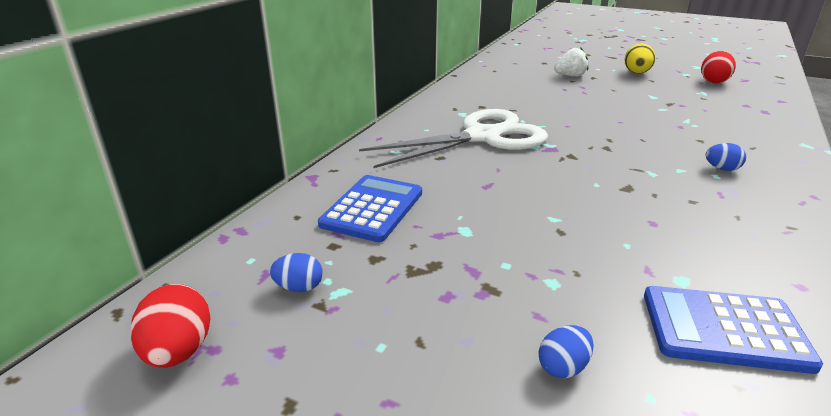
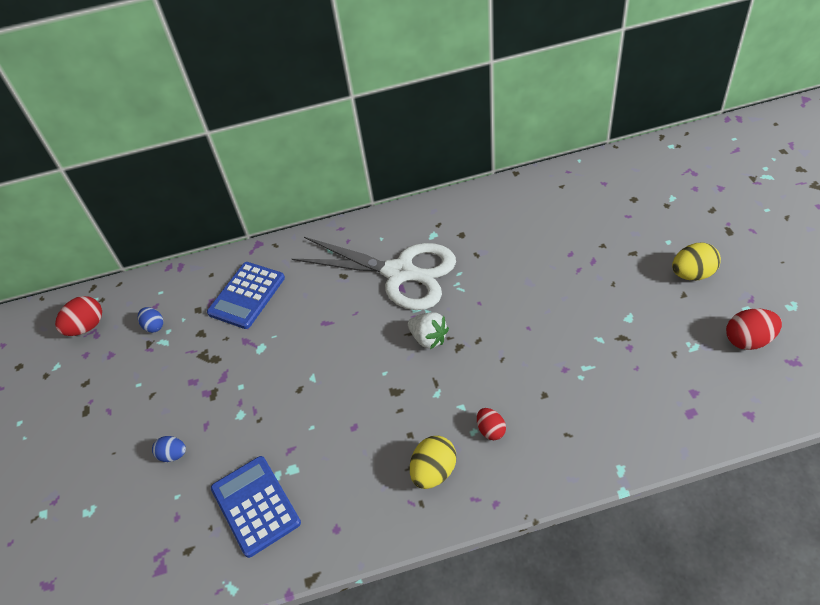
camera: 55 degrees right, 20 degrees up
blue calculator [318,175,422,242] -> blue calculator turned 135 degrees clockwise [207,262,285,329]
white strawberry [554,48,588,77] -> white strawberry moved to [408,312,449,349]
blue egg [706,143,746,171] -> red egg [477,408,506,440]
none -> yellow egg [410,436,456,489]

